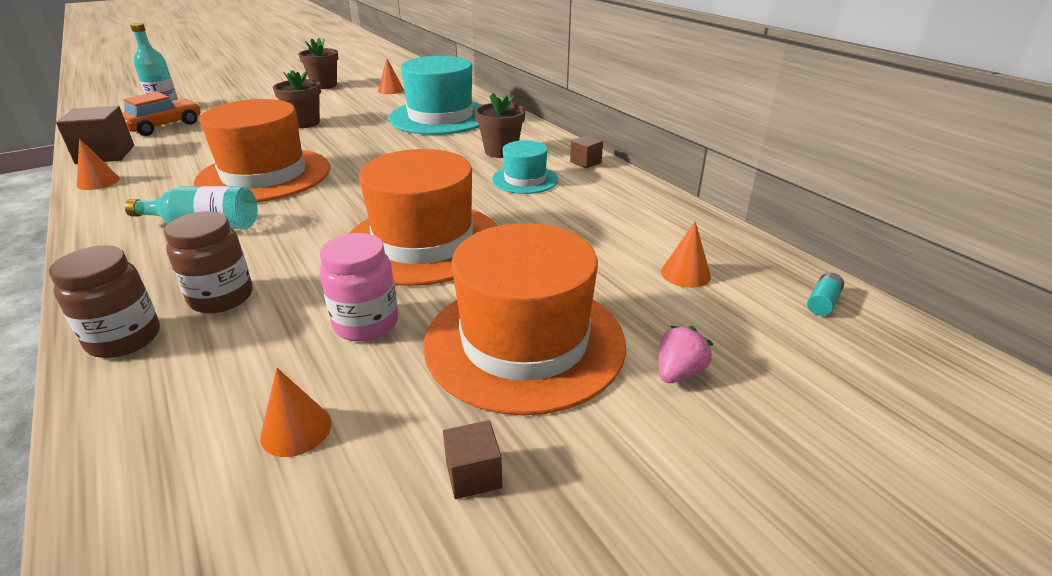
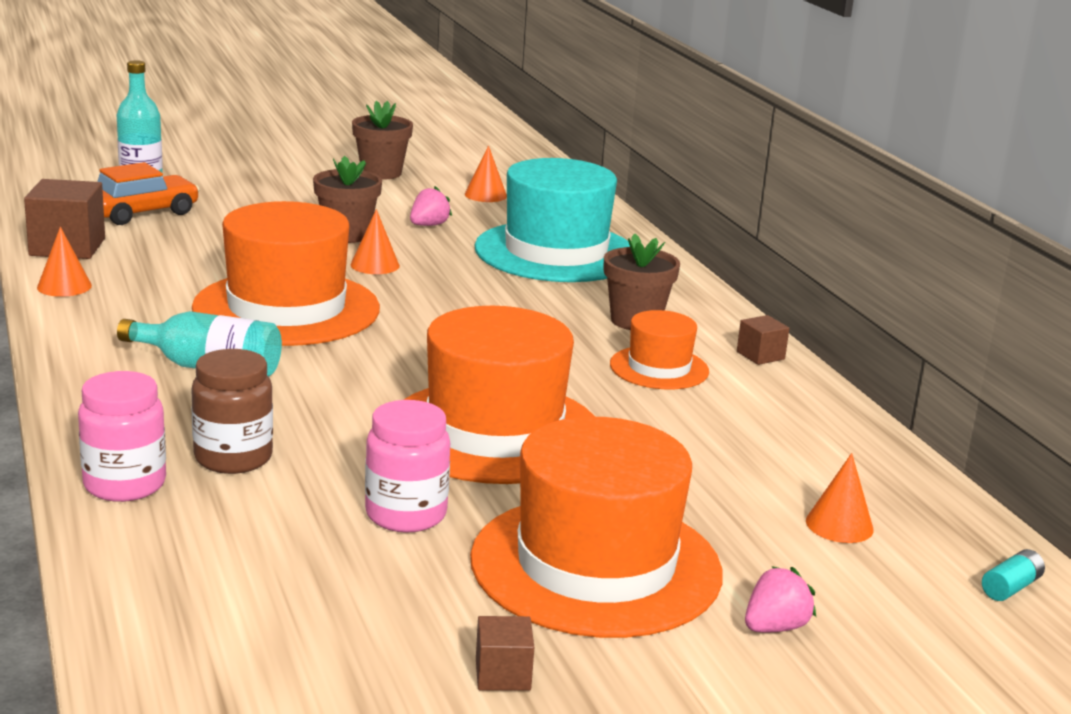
camera: 10 degrees right, 10 degrees down
brown jar [49,245,160,358] -> pink jar [78,371,166,502]
orange cone [260,368,332,457] -> orange cone moved to [351,209,400,274]
turquoise hat [492,140,558,194] -> orange hat [610,310,709,389]
none -> pink strawberry [410,186,452,226]

